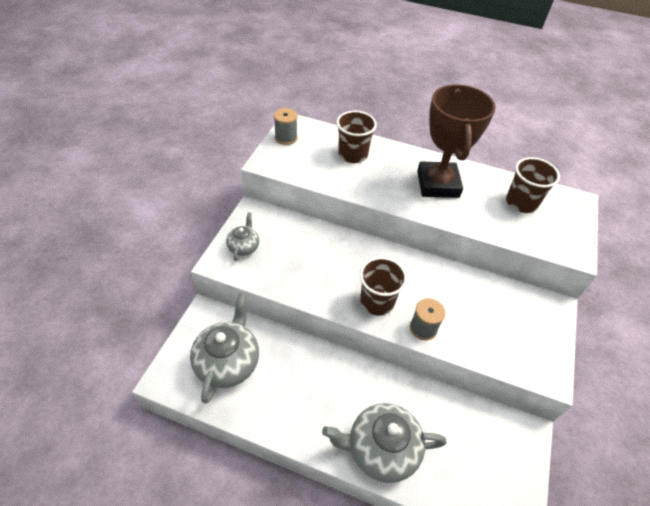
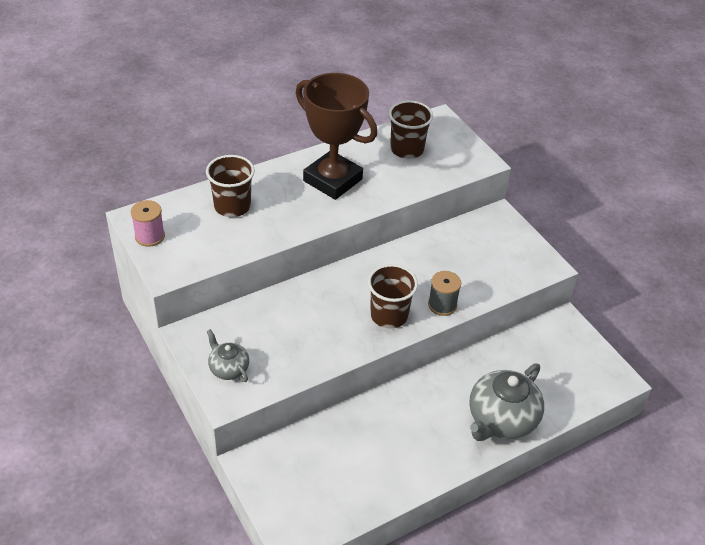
camera: 50 degrees left, 5 degrees down
grey teapot [190,293,259,404] -> none
grey spool [274,108,298,145] -> pink spool [131,200,165,247]

